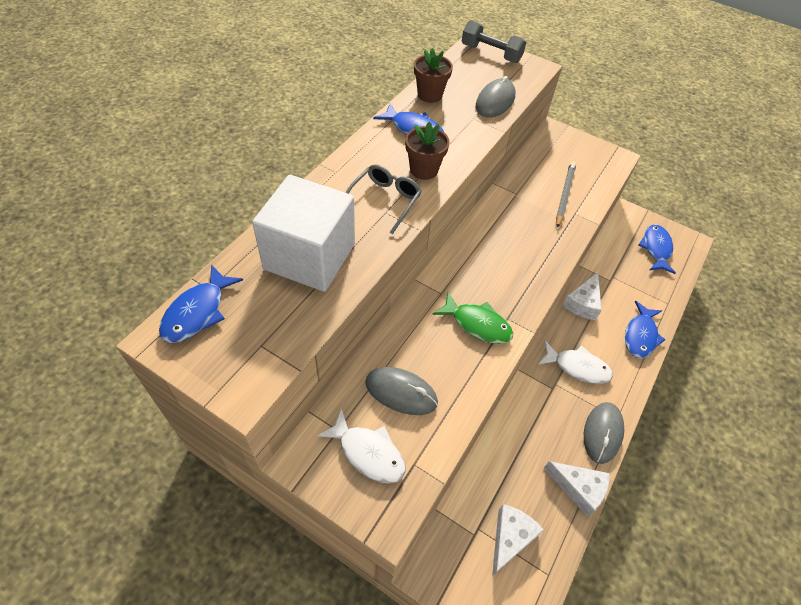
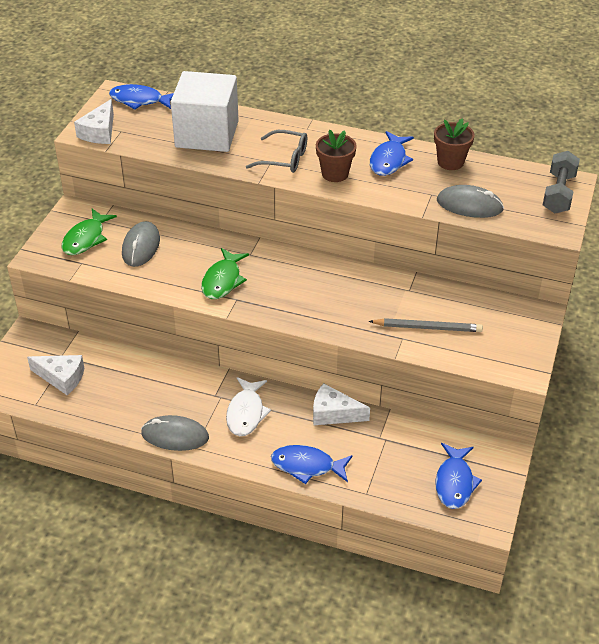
camera: 80 degrees right, 10 degrees down
white fish [317,408,406,484] -> green fish [62,209,117,255]
white cheese [543,461,610,517] -> white cheese moved to [74,99,114,144]
blue fish [639,225,676,274] -> blue fish turned 105 degrees clockwise [436,443,482,509]

